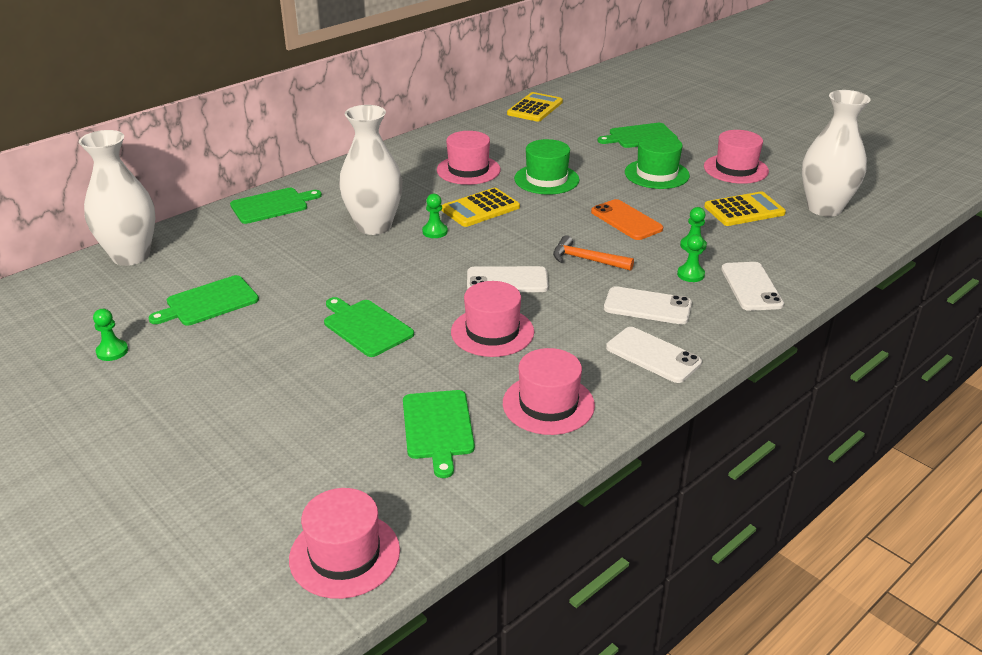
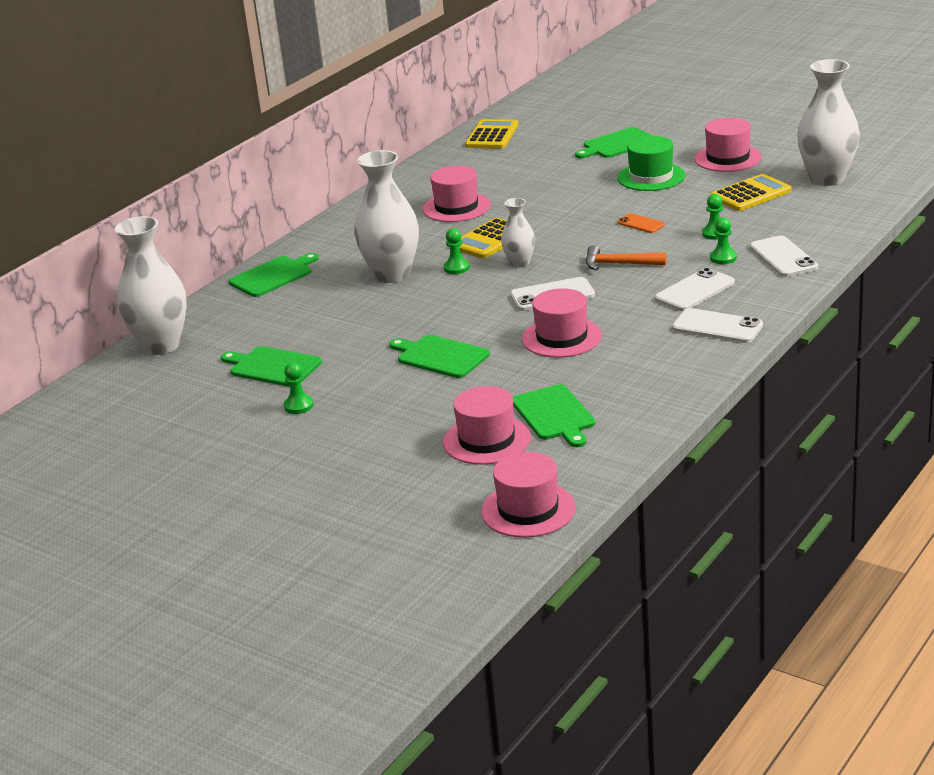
camera: 10 degrees left, 5 degrees down
green pawn [93,309,128,361] -> green pawn moved to [284,362,314,414]
green cutting board [148,275,259,326] -> green cutting board turned 75 degrees clockwise [221,346,322,387]
pink hat [503,348,595,435] -> pink hat moved to [443,386,531,465]
green hat [514,139,579,194] -> none
orange phone [591,199,663,240] -> orange phone [617,213,665,233], size x0.61
white phone [604,286,692,324] -> white phone turned 45 degrees counterclockwise [655,268,735,311]
none -> white vase [501,198,535,268]

